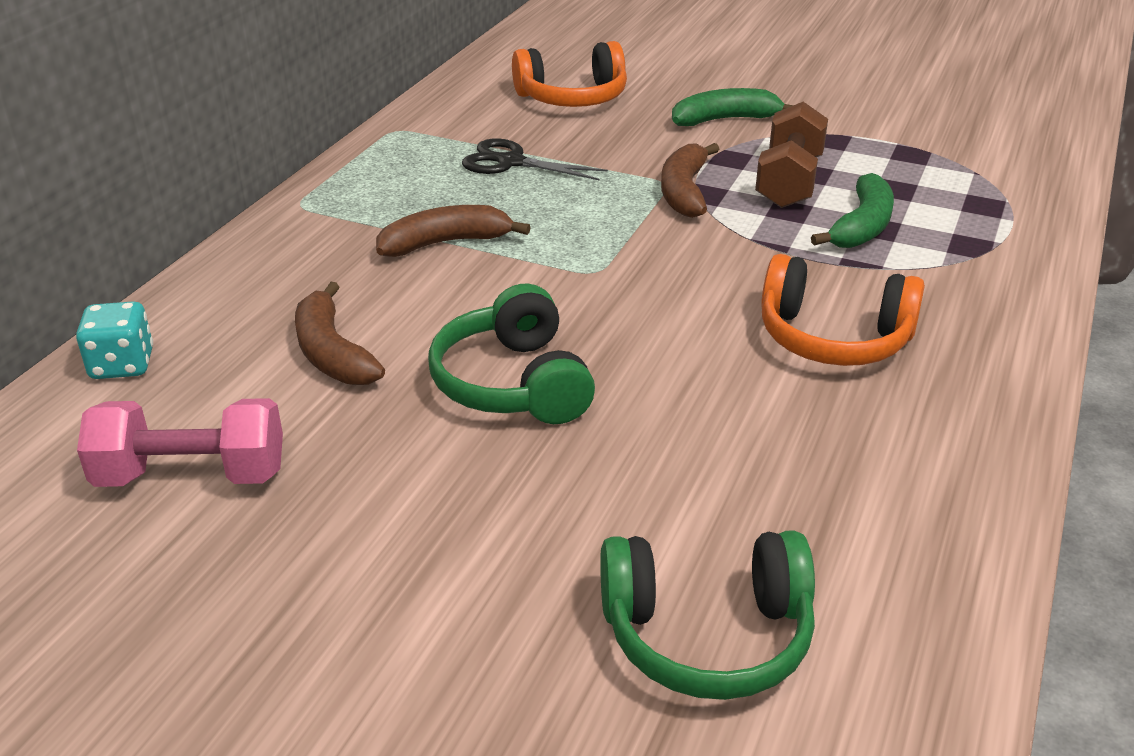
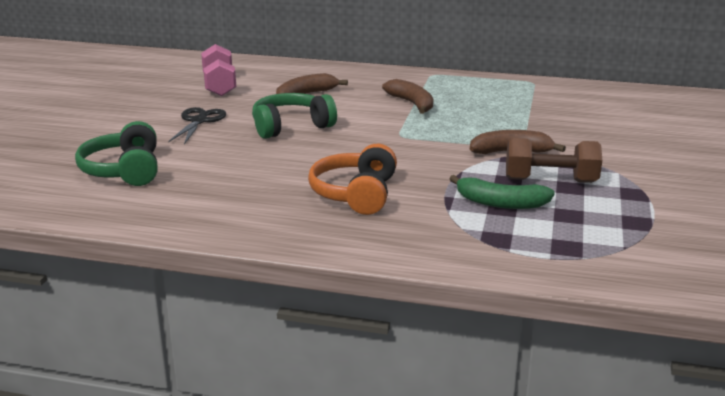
camera: 80 degrees right, 10 degrees down
turquoise dice [76,301,153,379] -> none
black scissors [462,138,608,180] -> black scissors moved to [168,107,226,144]
orange headphones [512,41,627,107] -> none
green banana [672,88,793,126] -> none

